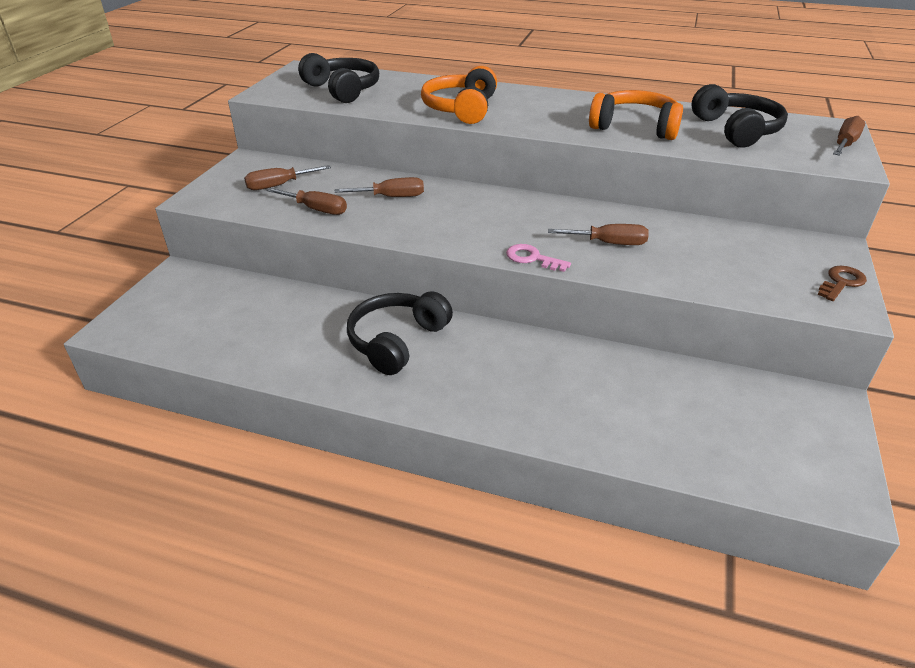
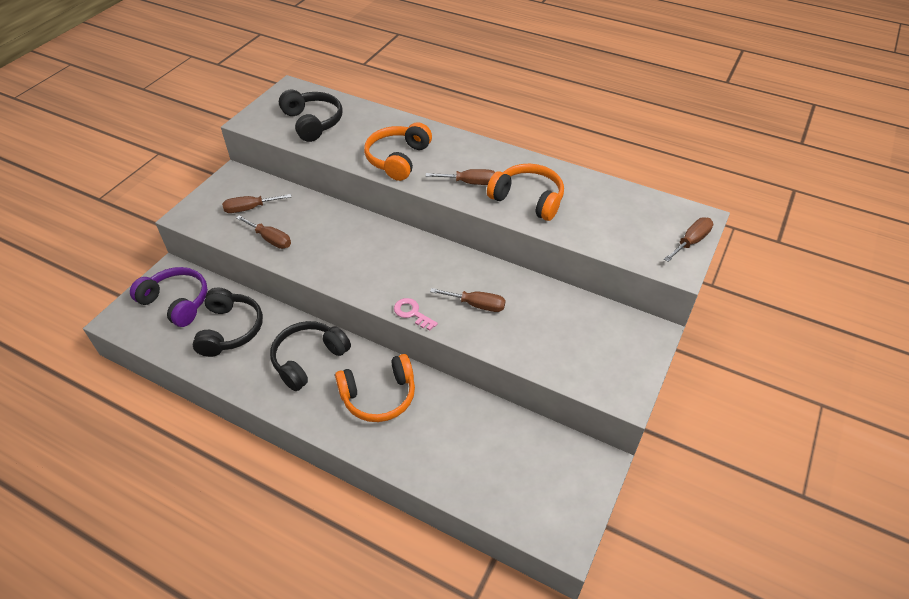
camera: 10 degrees right, 10 degrees up
brown screwdriver [335,177,424,197] -> brown screwdriver moved to [426,169,495,185]
black headphones [691,84,788,147] -> black headphones moved to [193,287,263,357]
brown key [817,266,867,301] -> none
none -> purple headphones [130,267,208,327]
none -> orange headphones [335,354,415,422]

